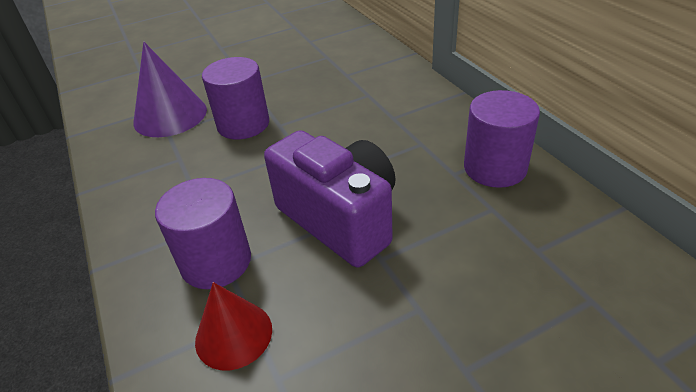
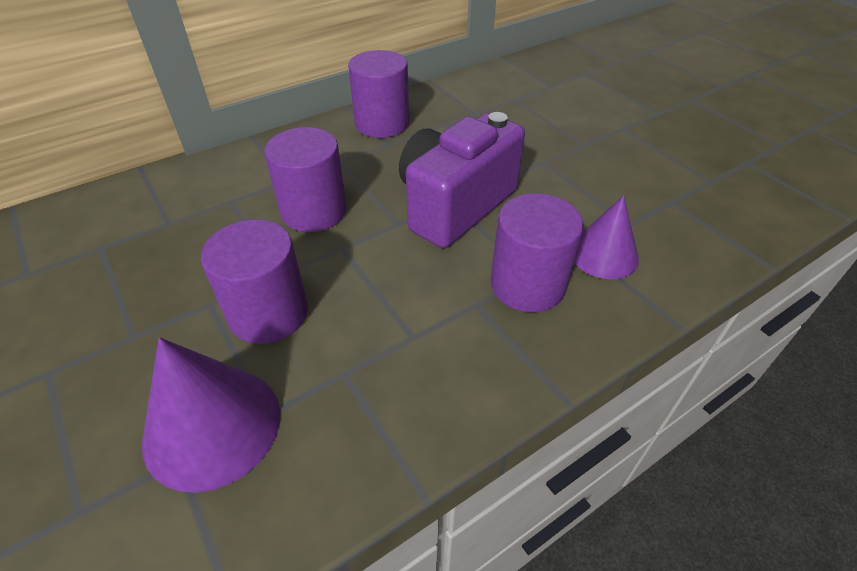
camera: 100 degrees left, 5 degrees up
red cone [195,282,272,370] -> purple cone [574,195,639,279]
none -> purple cylinder [264,127,347,232]

